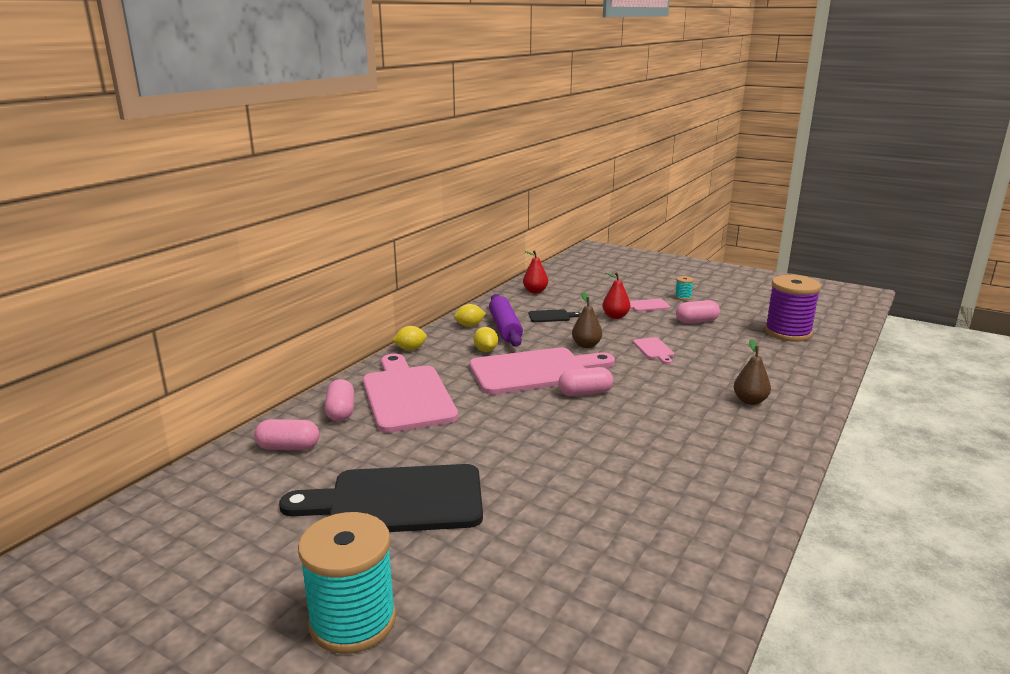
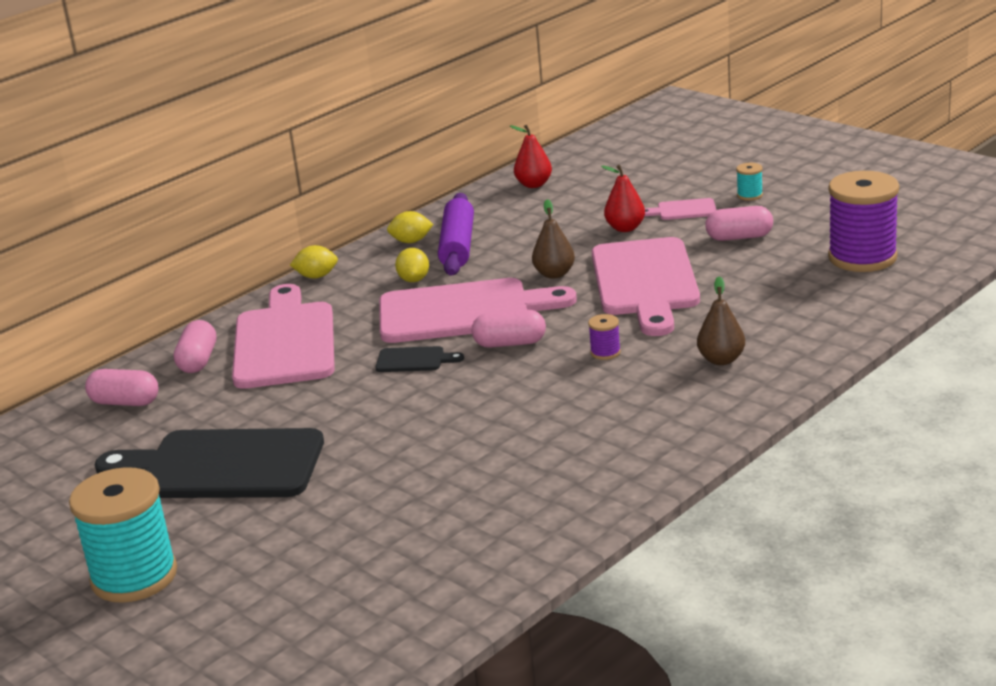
camera: 15 degrees right, 5 degrees up
black cutting board [529,309,581,322] -> black cutting board moved to [375,346,464,372]
pink cutting board [633,337,674,364] -> pink cutting board [592,237,700,336], size x2.38
none -> purple spool [588,314,621,360]

